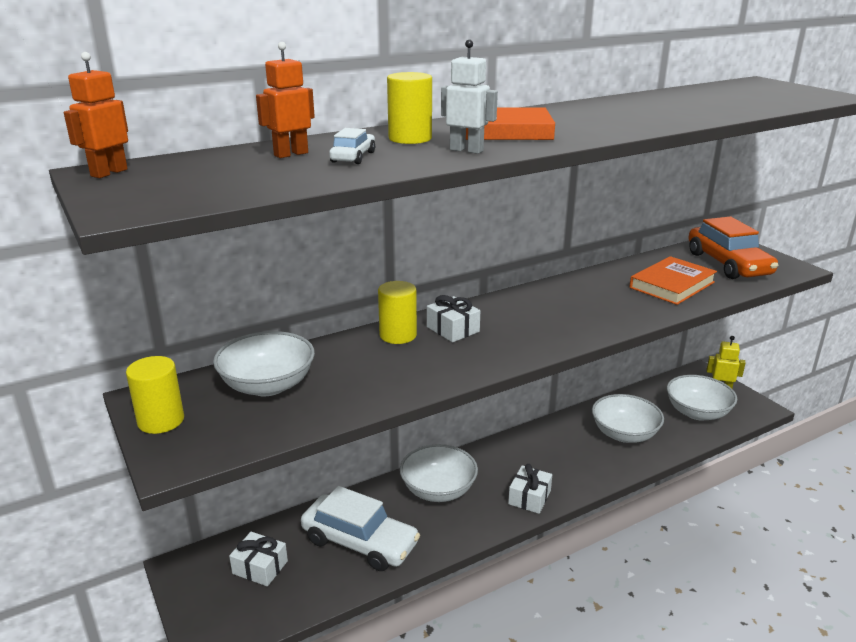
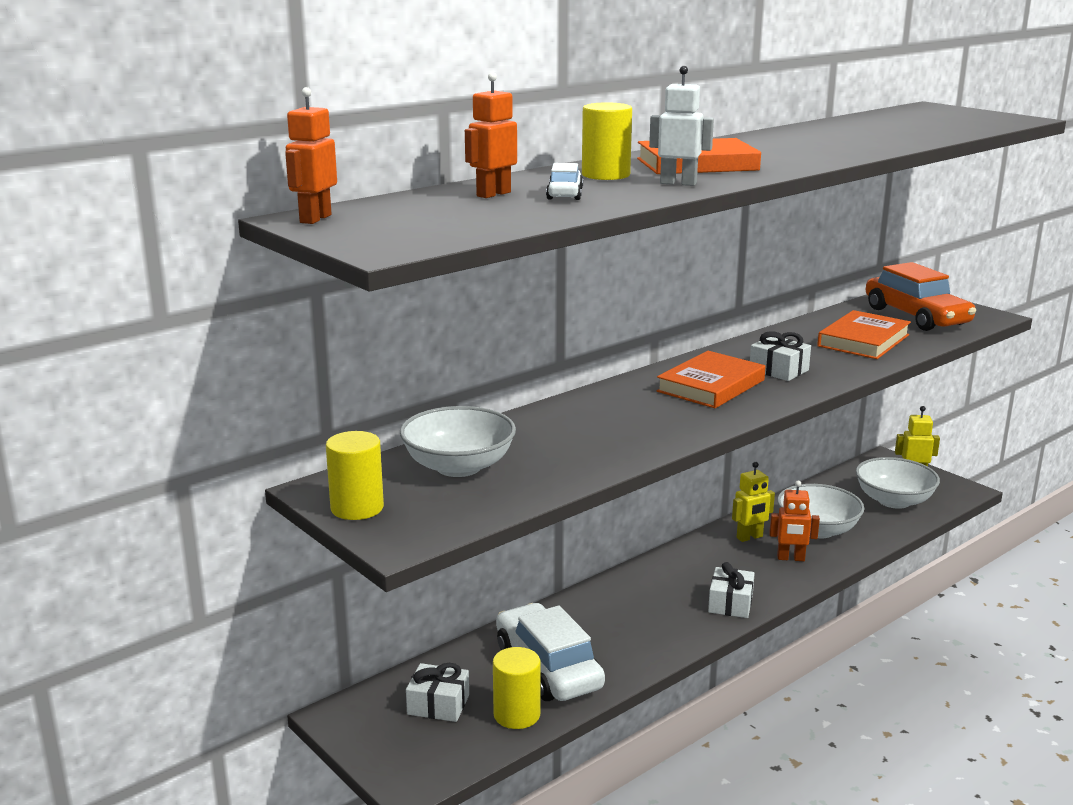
camera: 10 degrees left, 5 degrees down
white car [301,486,420,571] -> white car turned 135 degrees counterclockwise [496,603,605,701]
yellow cylinder [378,281,417,344] -> yellow cylinder moved to [493,647,540,729]
white bowl [400,444,478,502] -> none
white gift [427,295,480,342] -> white gift moved to [750,331,811,381]
none -> orange book [656,351,765,408]
none -> yellow robot [732,462,775,542]
none -> orange robot [769,481,820,561]

